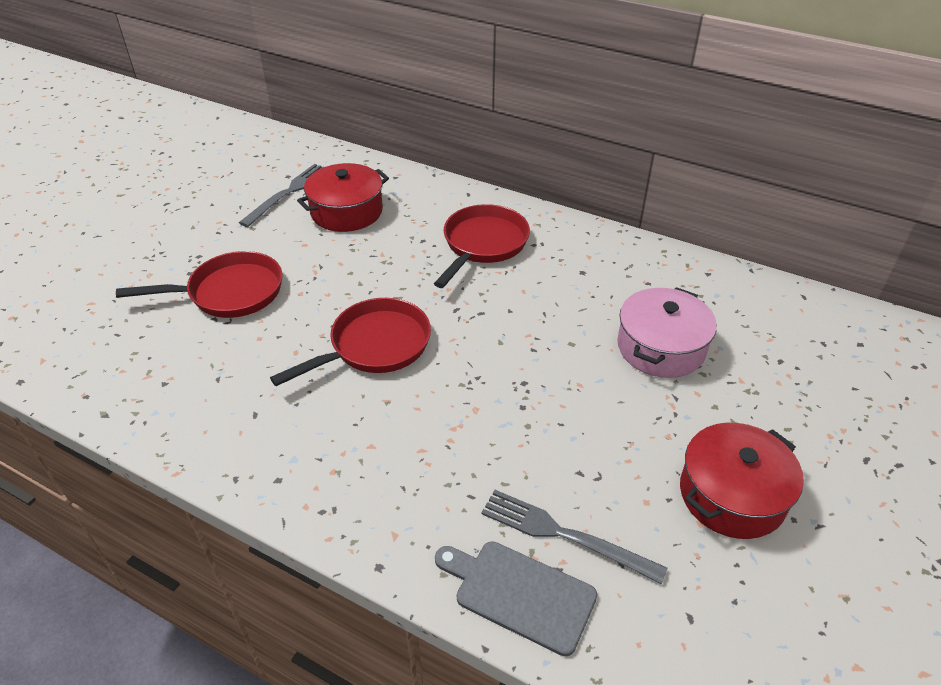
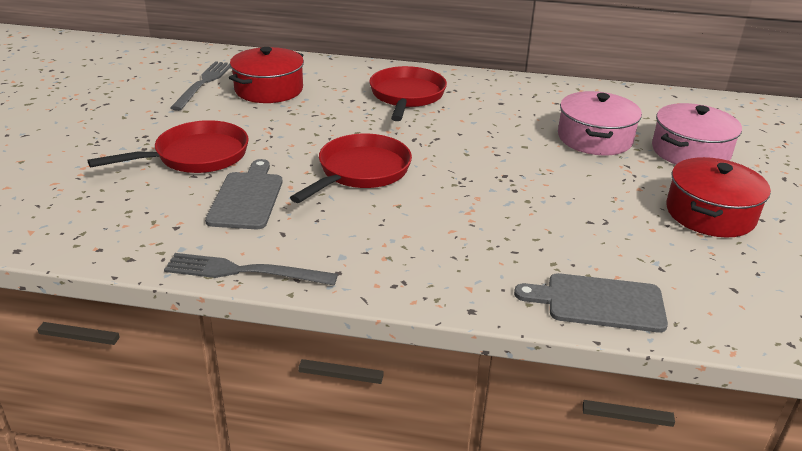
camera: 20 degrees left, 10 degrees down
grey fork [481,490,668,584] -> grey fork moved to [164,253,338,285]
none -> grey cutting board [205,159,283,229]
none -> pink pot [652,103,742,165]

